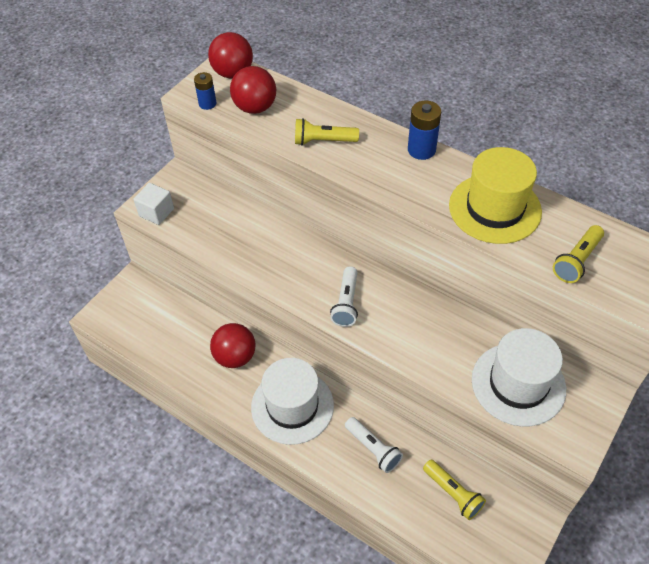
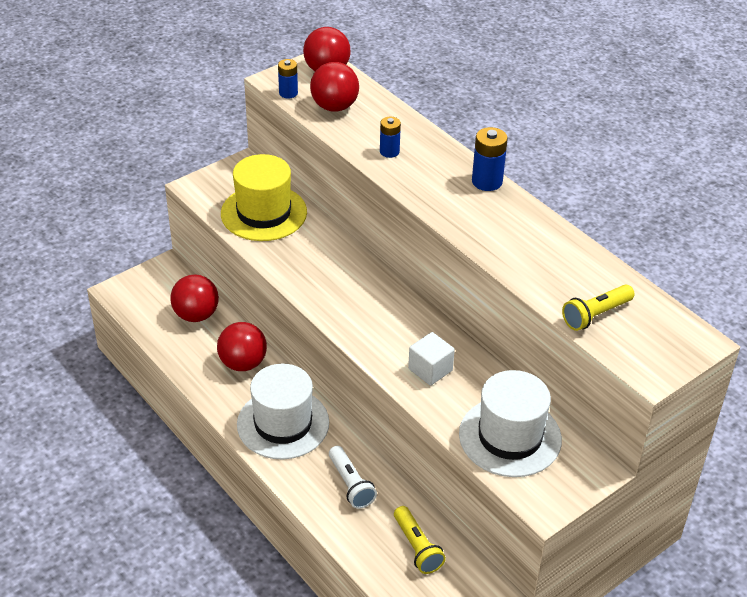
camera: 15 degrees right, 10 degrees down
white cube [133,183,174,225] -> white cube moved to [408,332,455,385]
yellow flashlight [295,118,359,145] -> blue battery [380,117,401,158]
white flashlight [330,266,358,327] -> none
yellow hat [449,147,542,244] -> yellow hat moved to [221,154,307,241]
none -> red ball [170,274,219,322]

